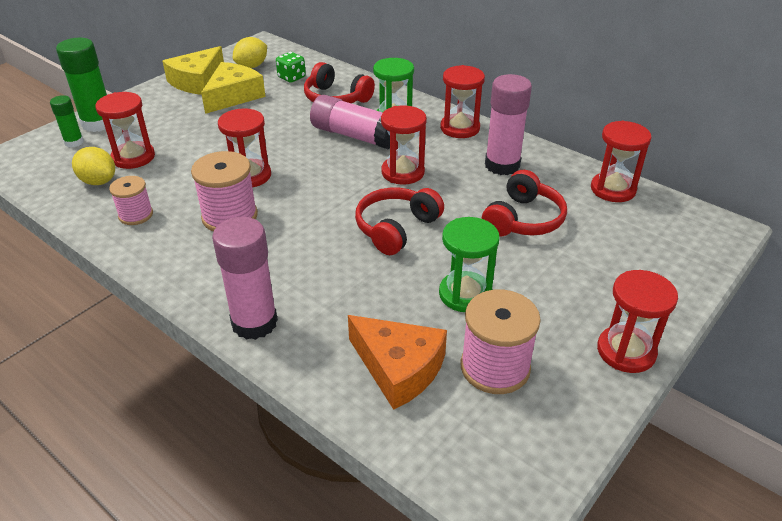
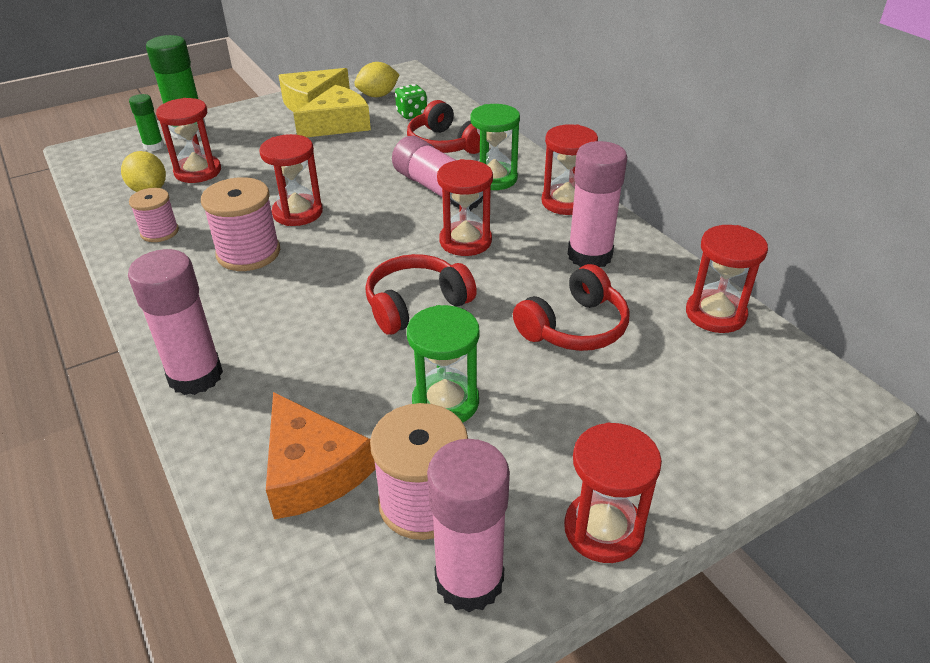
camera: 20 degrees right, 0 degrees up
none -> pink glue stick [427,439,510,612]

